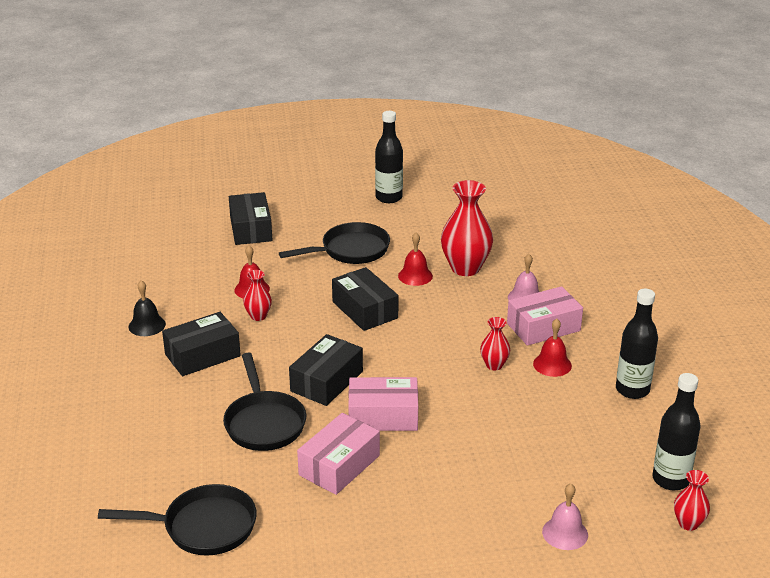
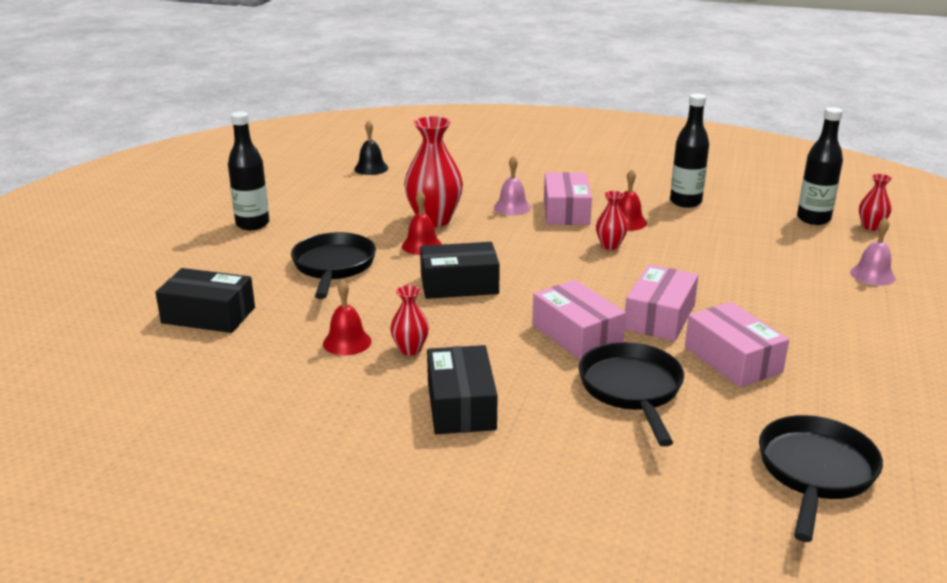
camera: 65 degrees left, 5 degrees down
black bell [129,280,166,336] -> black bell moved to [354,120,388,175]
black pan [223,353,306,451] -> black pan turned 105 degrees counterclockwise [579,342,684,447]
black box [289,334,363,406] -> pink box [532,280,626,360]

